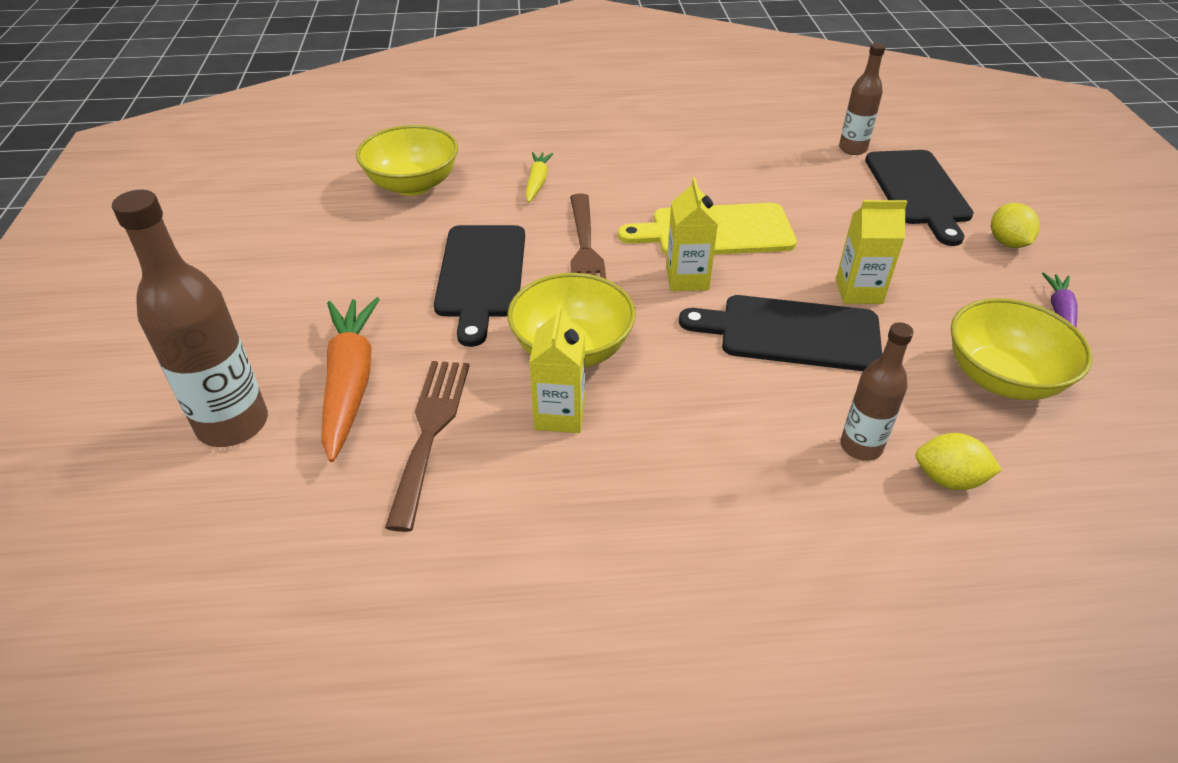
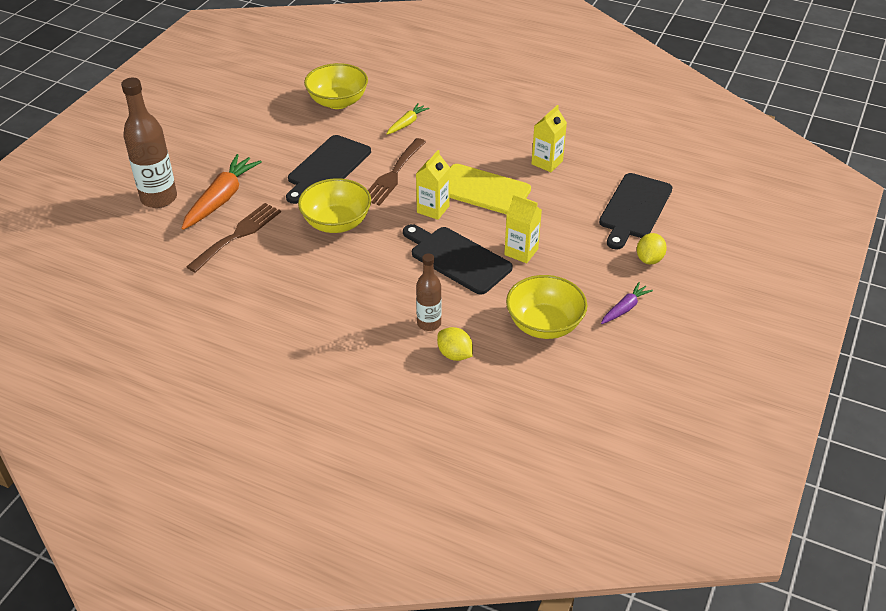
camera: 30 degrees right, 0 degrees up
yellow carton [529,305,585,433] -> yellow carton moved to [531,105,567,172]
brown bottle [839,43,886,155] -> none

